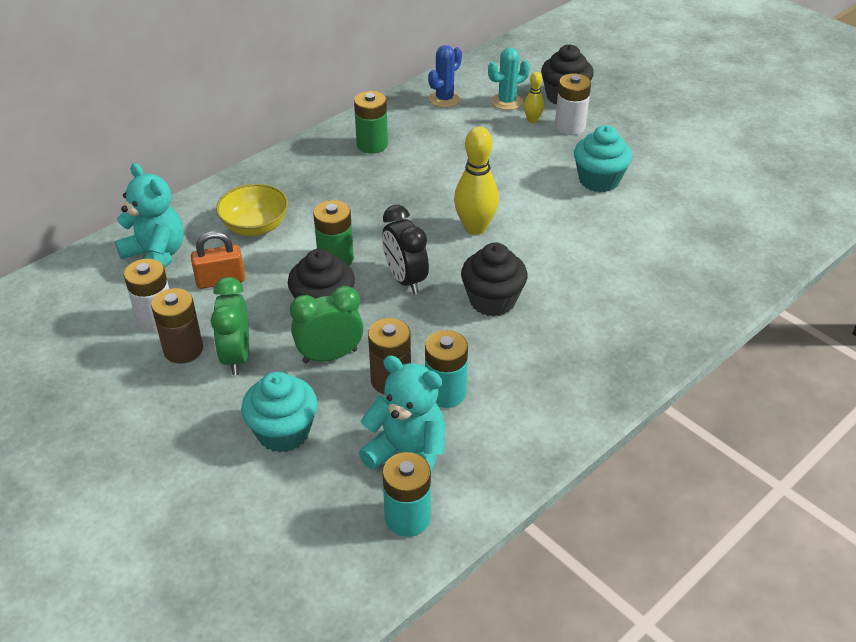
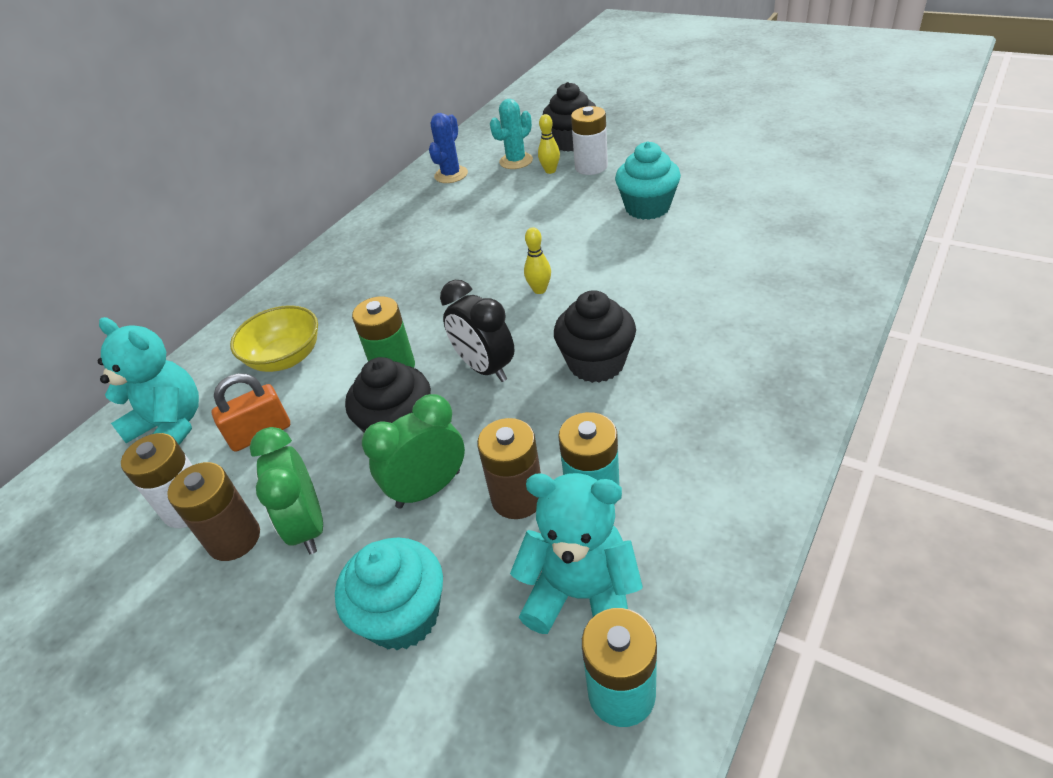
camera: 10 degrees left, 0 degrees up
green battery [354,91,388,154] -> none
yellow bowling pin [454,127,499,235] -> yellow bowling pin [524,227,551,294], size x0.53

